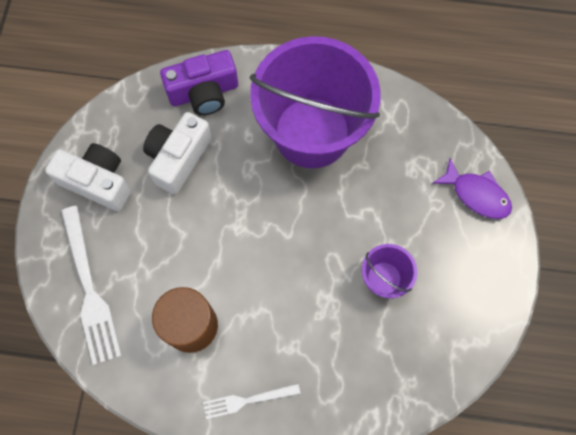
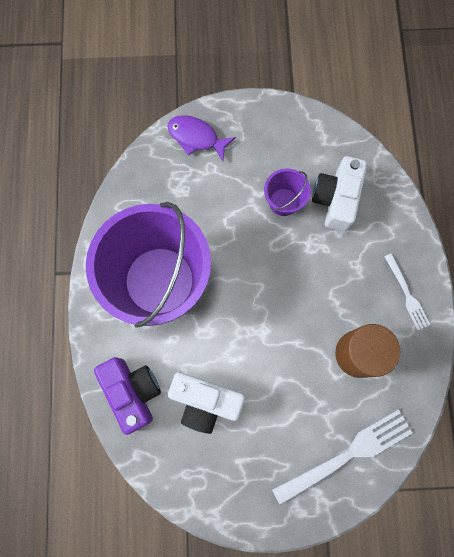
camera: 100 degrees left, 5 degrees up
white camera [45,143,131,211] -> white camera moved to [312,156,367,231]
purple fish [433,158,512,219] -> purple fish turned 90 degrees counterclockwise [167,115,236,161]

